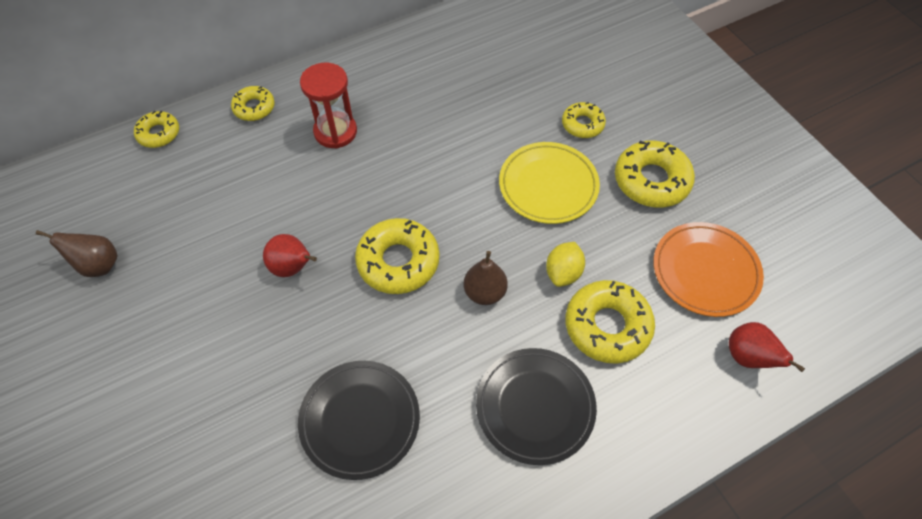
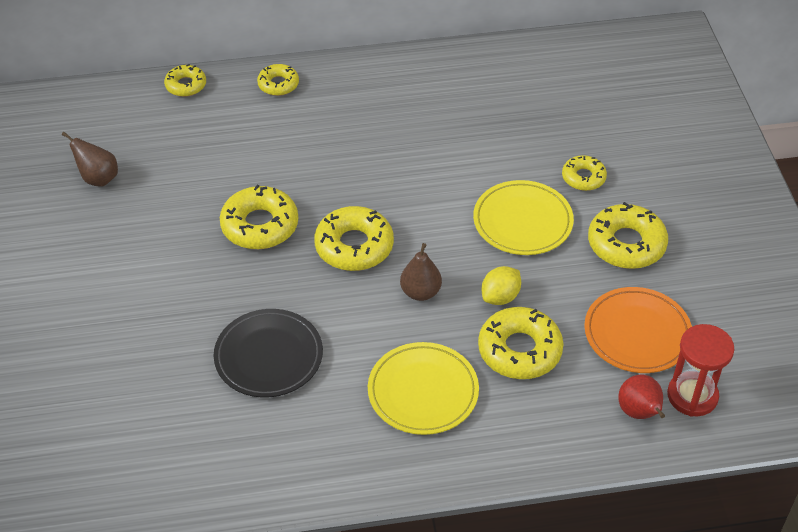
camera: 20 degrees right, 10 degrees down
red pear [263,234,317,277] -> yellow donut [220,185,298,249]
red hourglass [300,63,357,149] -> red hourglass moved to [667,324,734,417]
black plate [476,348,597,465] -> yellow plate [368,342,479,435]

